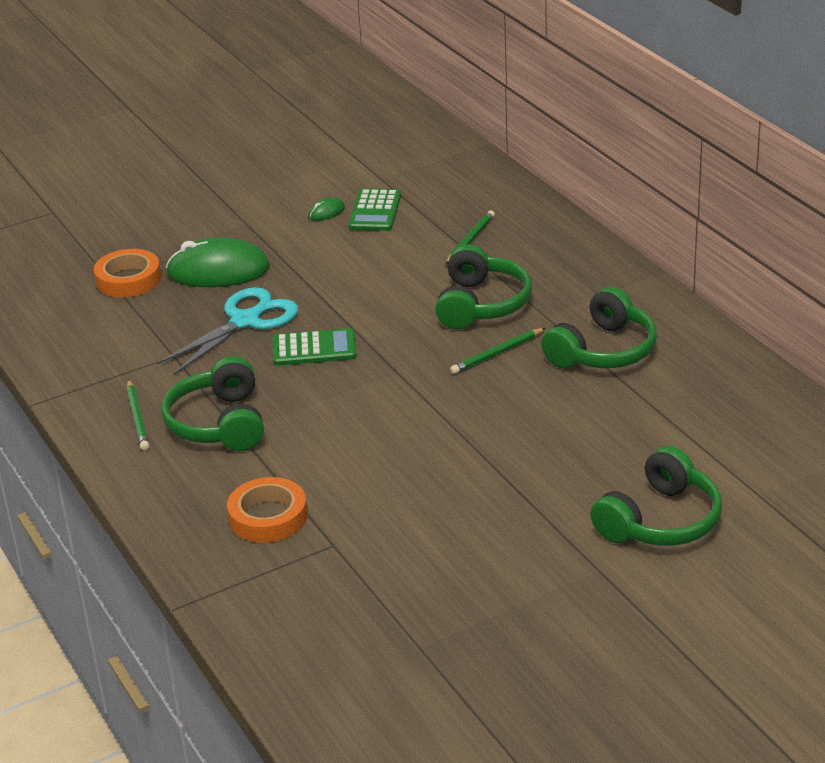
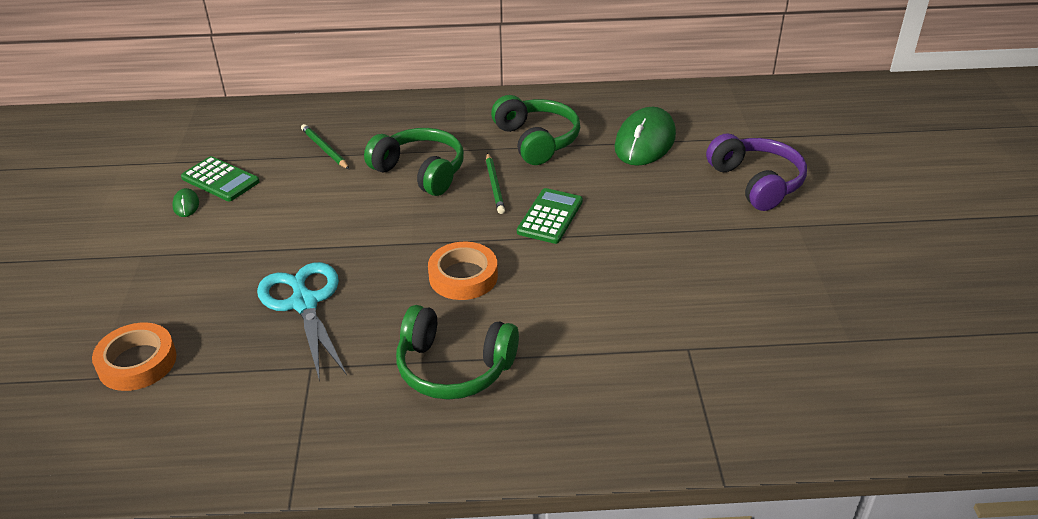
camera: 65 degrees left, 5 degrees up
green pencil [126,379,149,451] -> none
green mouse [166,237,270,287] -> green mouse moved to [614,107,676,166]
orange tape [227,477,308,543] -> orange tape moved to [428,242,498,300]
green calculator [272,328,357,366] -> green calculator moved to [517,188,583,244]
green headphones [590,446,722,546] -> purple headphones [706,133,807,211]

